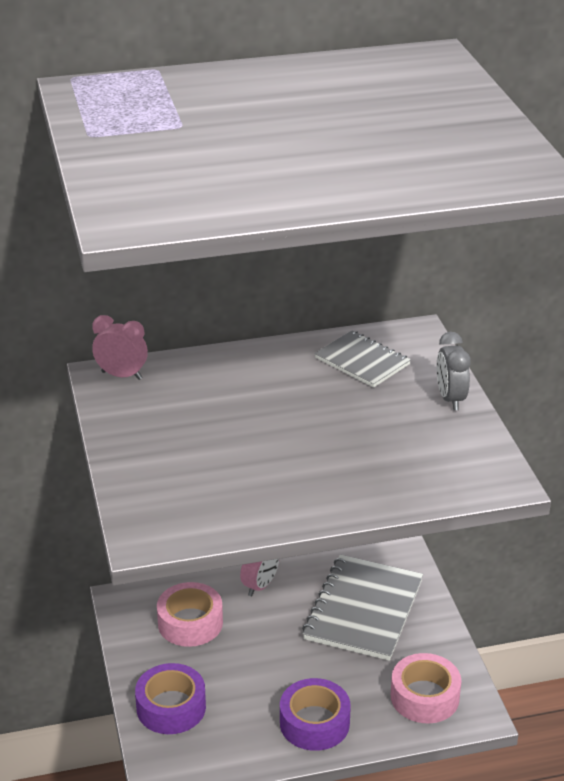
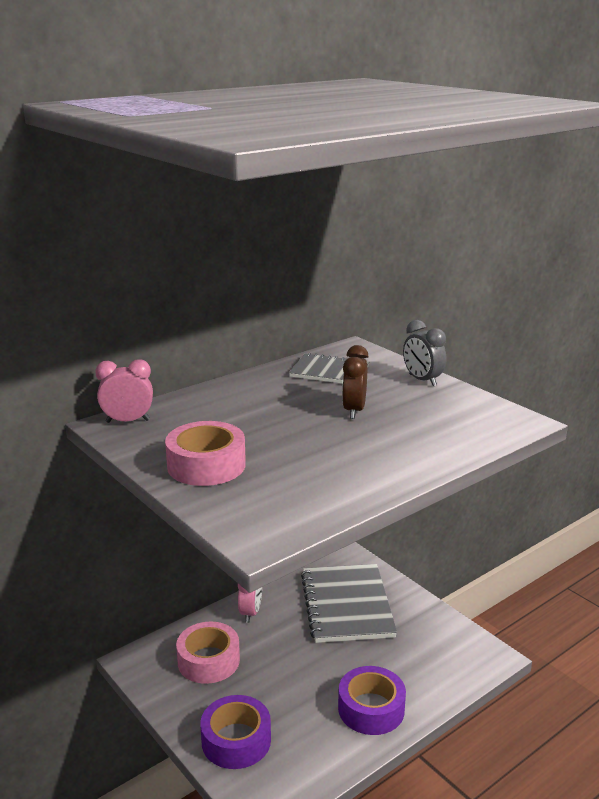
camera: 25 degrees left, 10 degrees down
pink tape [391,653,461,723] -> pink tape moved to [165,421,246,486]
none -> brown clock [342,345,369,419]

